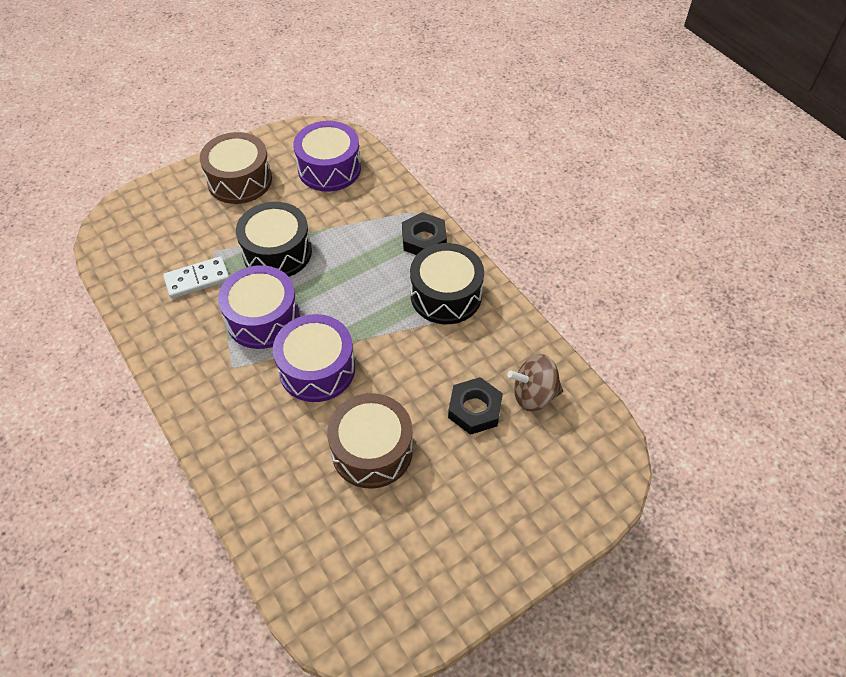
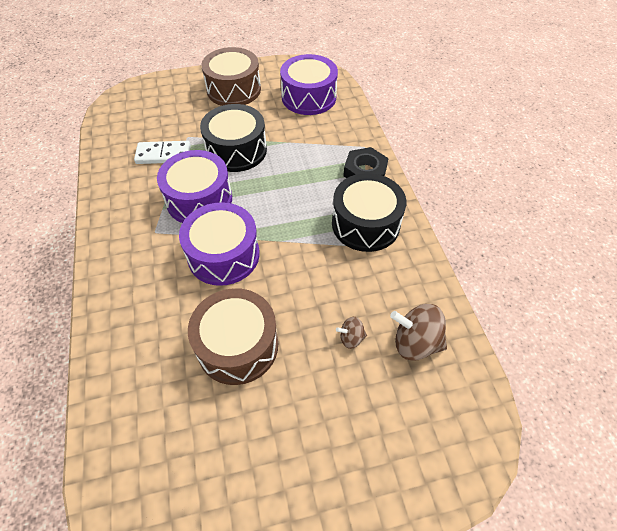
camera: 20 degrees right, 0 degrees up
black nut [448,377,503,435] -> brown spinning top [336,317,367,349]

